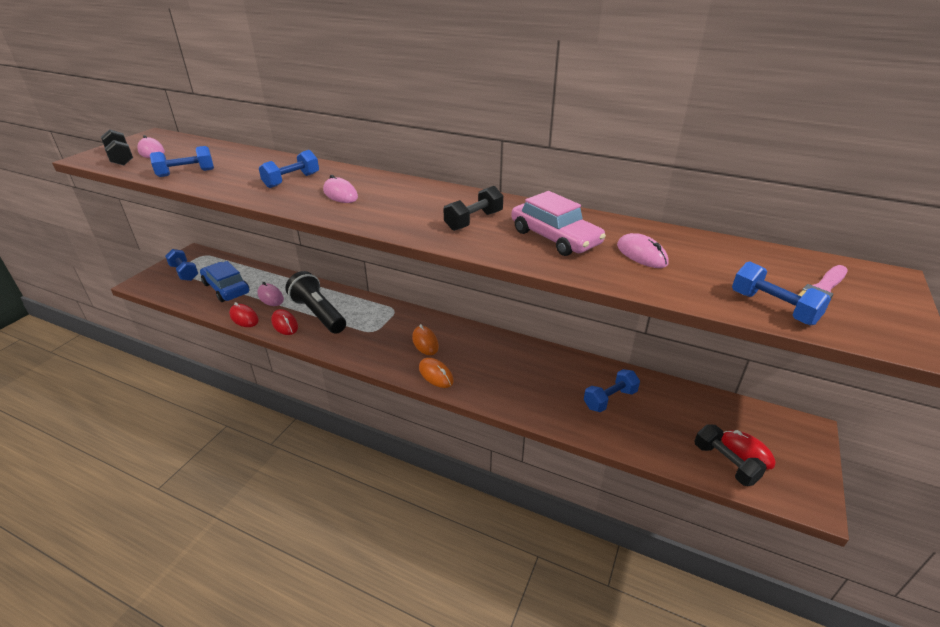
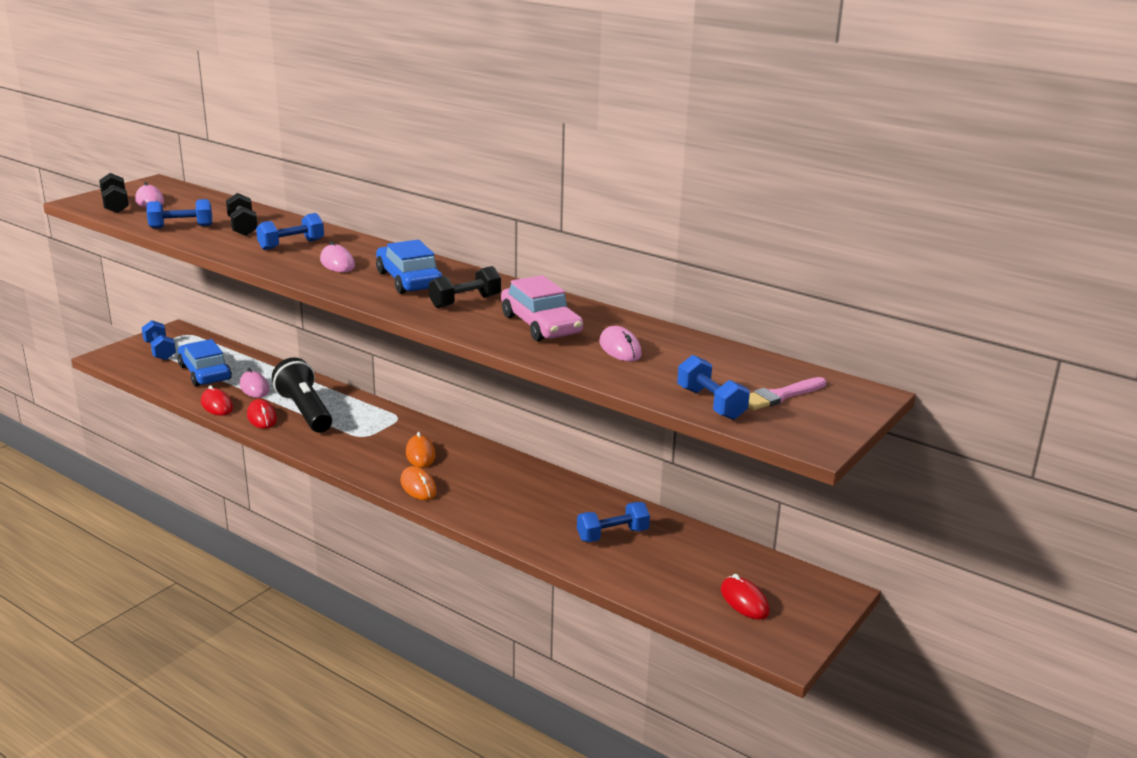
camera: 10 degrees right, 10 degrees down
black dumbbell [694,424,767,486] -> black dumbbell moved to [226,193,258,236]
none -> blue car [376,240,443,294]

